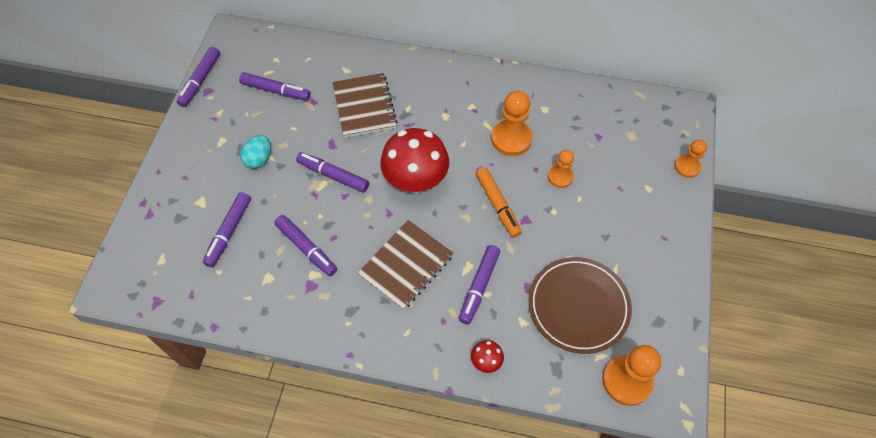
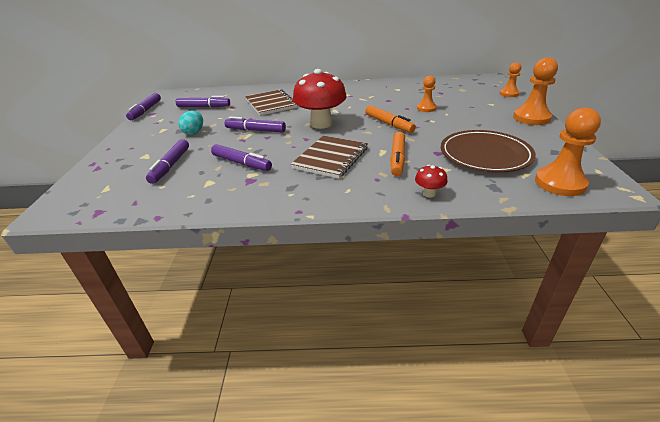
camera: 10 degrees left, 25 degrees down
purple marker [459,245,500,325] -> orange marker [390,131,405,176]
orange pawn [491,91,532,156] -> orange pawn moved to [513,57,558,125]

